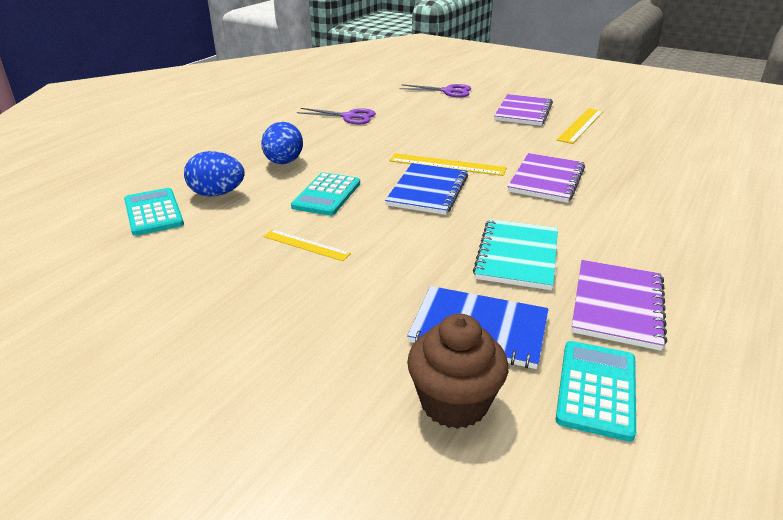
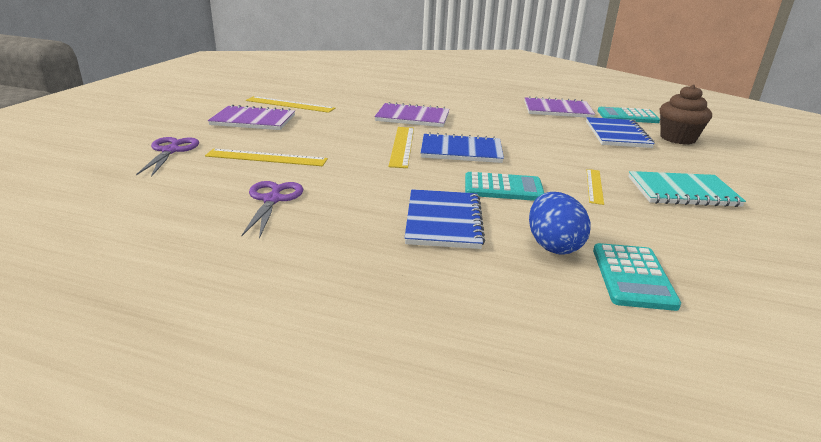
camera: 105 degrees left, 5 degrees down
turquoise calculator [124,188,184,236] -> turquoise calculator turned 45 degrees counterclockwise [593,243,681,311]
blue egg [261,122,303,164] -> blue notebook [405,189,485,249]
turquoise notebook [473,219,558,290] -> turquoise notebook moved to [628,171,746,207]
none -> yellow ruler [205,149,328,166]

